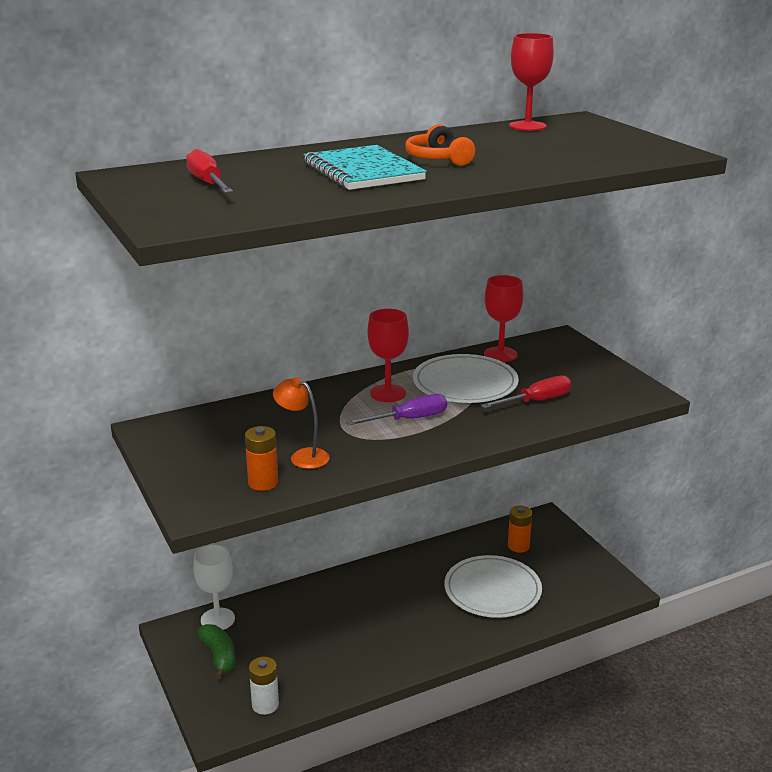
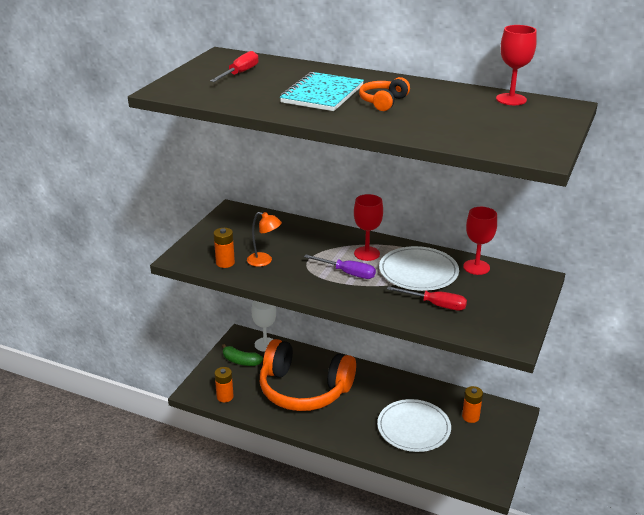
camera: 50 degrees right, 5 degrees up
green banana [198,624,235,679] -> green banana turned 90 degrees clockwise [222,344,263,366]
white battery [249,657,279,715] -> orange battery [215,367,234,402]
orange lamp [273,377,330,469] -> orange lamp turned 120 degrees clockwise [247,212,282,267]
none -> orange headphones [260,339,356,411]

